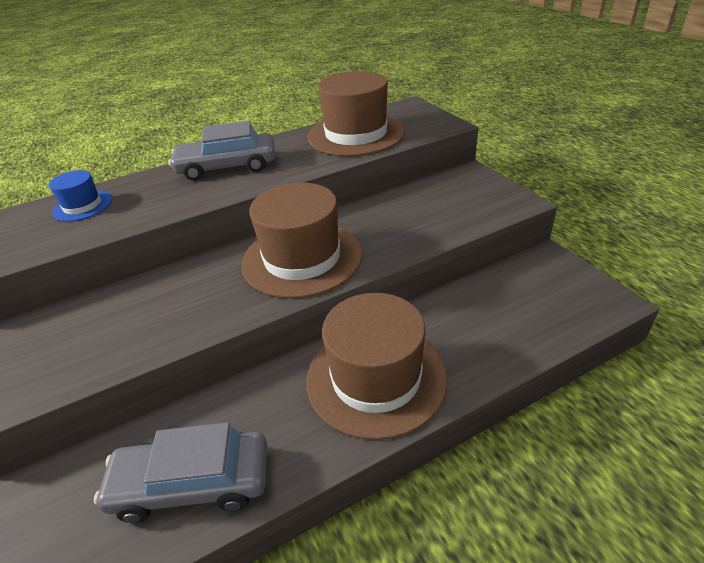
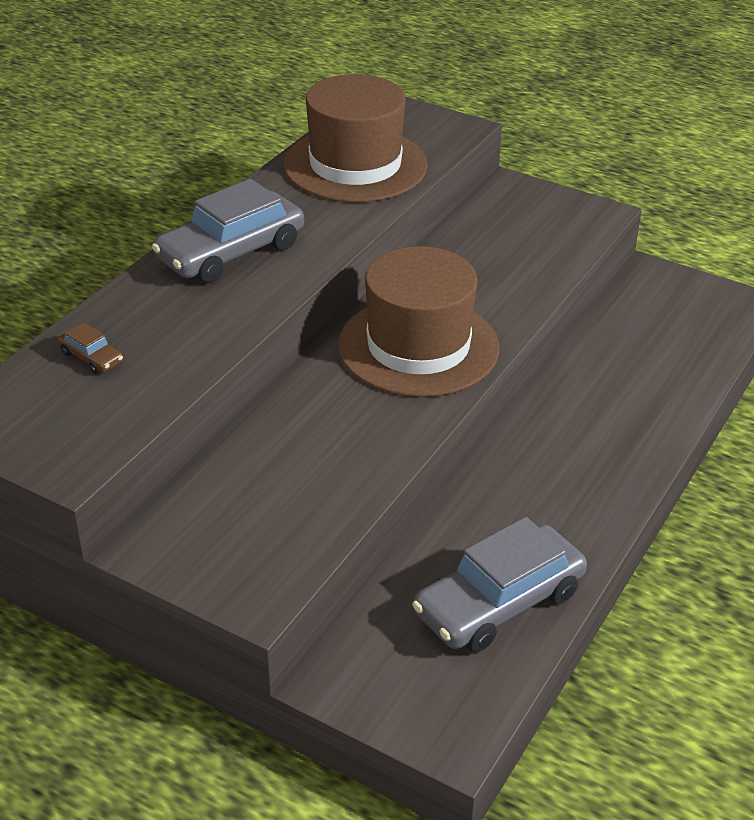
camera: 35 degrees left, 0 degrees up
blue hat [49,170,112,222] -> brown car [58,322,123,374]
brown hat [306,293,447,440] -> none

